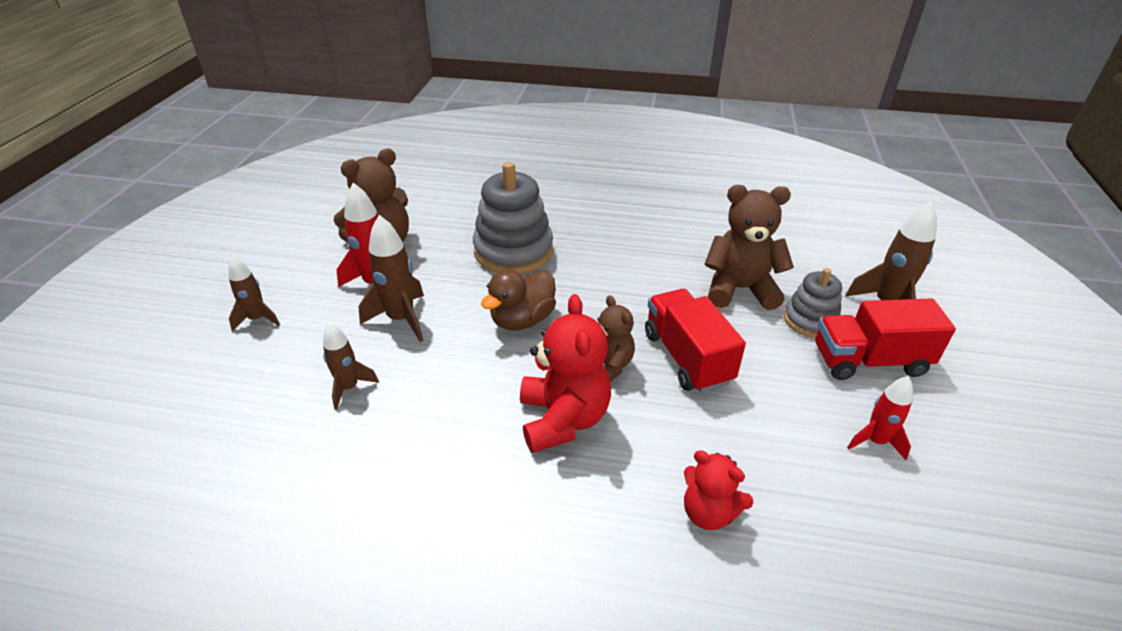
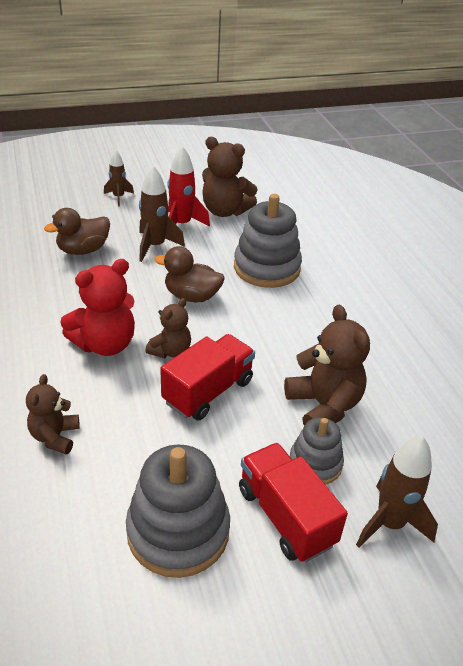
camera: 60 degrees right, 0 degrees up
brown rocket [323,323,379,410] -> brown duck [44,208,110,255]
red teddy bear [684,451,754,530] -> brown teddy bear [26,374,80,455]
red rocket [847,376,913,460] -> grey stacking toy [126,445,230,578]

